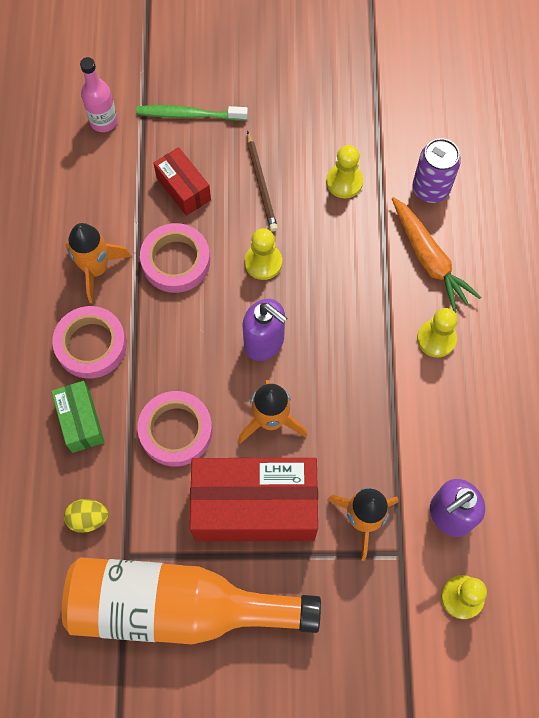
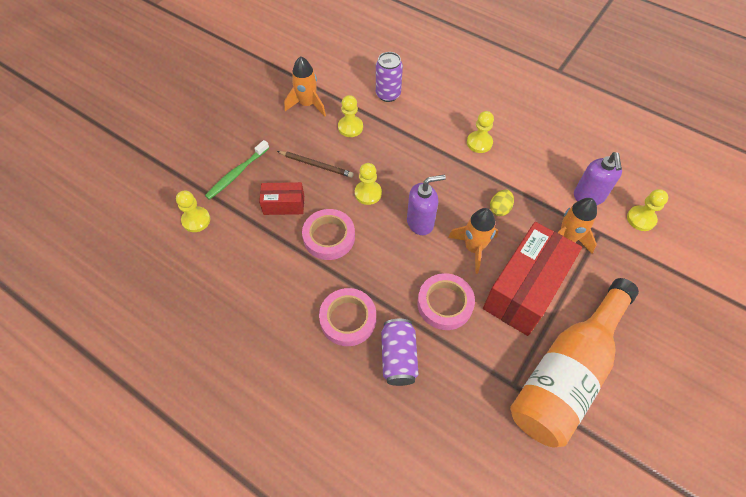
camera: 55 degrees left, 10 degrees down
green box [51,381,104,453] -> purple can [381,319,419,386]
yellow egg [64,499,108,533] -> yellow egg moved to [490,189,514,216]
orange rocket [65,223,131,303] -> orange rocket moved to [284,56,326,117]
pink bottle [80,57,118,132] -> yellow pawn [176,191,210,232]
orange carrot [392,197,481,313] -> none

